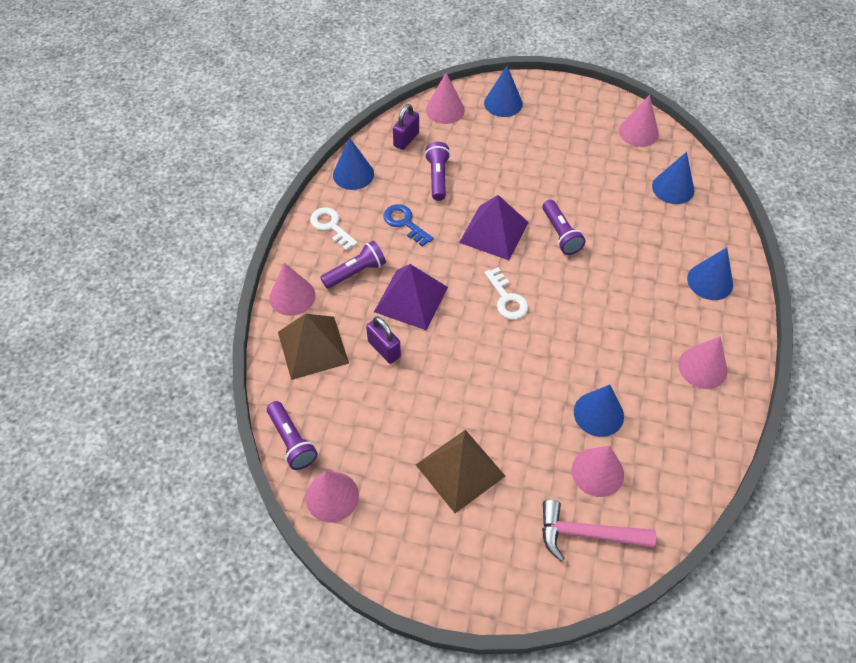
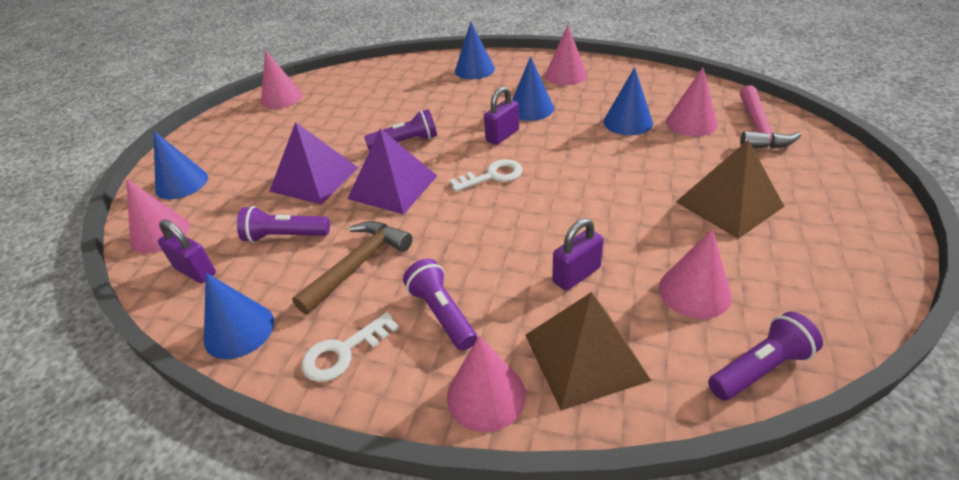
camera: 85 degrees left, 15 degrees down
pink cone [306,471,359,522] -> pink cone moved to [659,229,732,319]
purple pyramid [374,264,448,330] -> purple pyramid moved to [269,122,358,205]
blue key [383,204,433,247] -> brown hammer [292,221,412,314]
blue cone [652,152,694,204] -> blue cone moved to [512,56,554,121]
none -> purple padlock [484,87,519,145]

